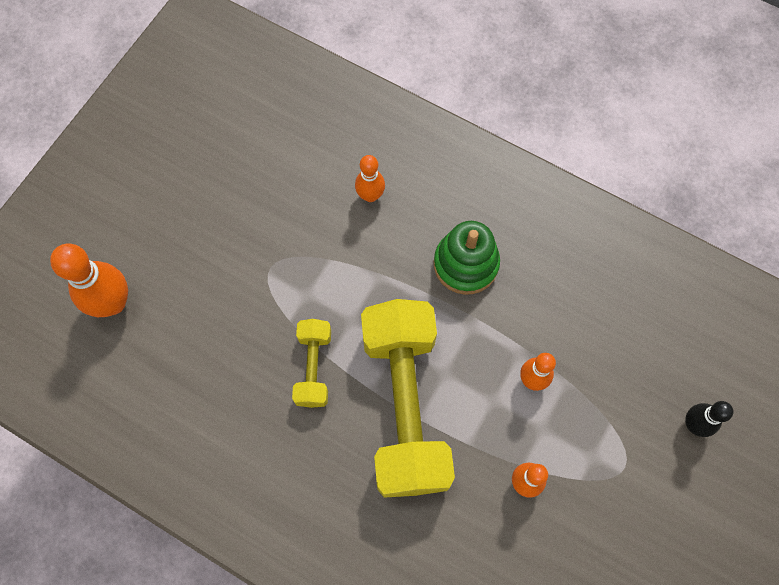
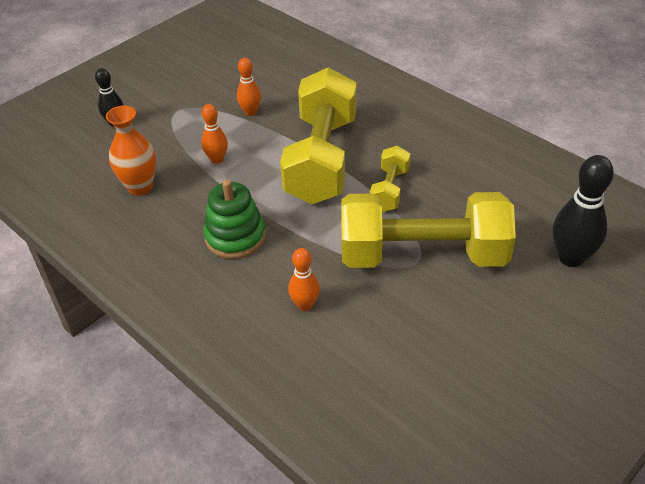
camera: 165 degrees left, 25 degrees down
orange bowling pin [50,244,128,317] -> black bowling pin [553,155,614,267]
none -> orange vase [106,105,156,196]
none -> yellow dumbbell [341,192,516,268]

